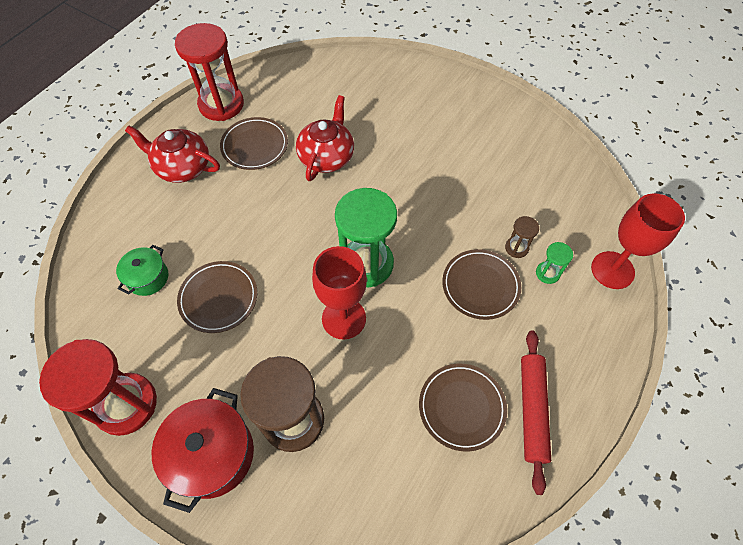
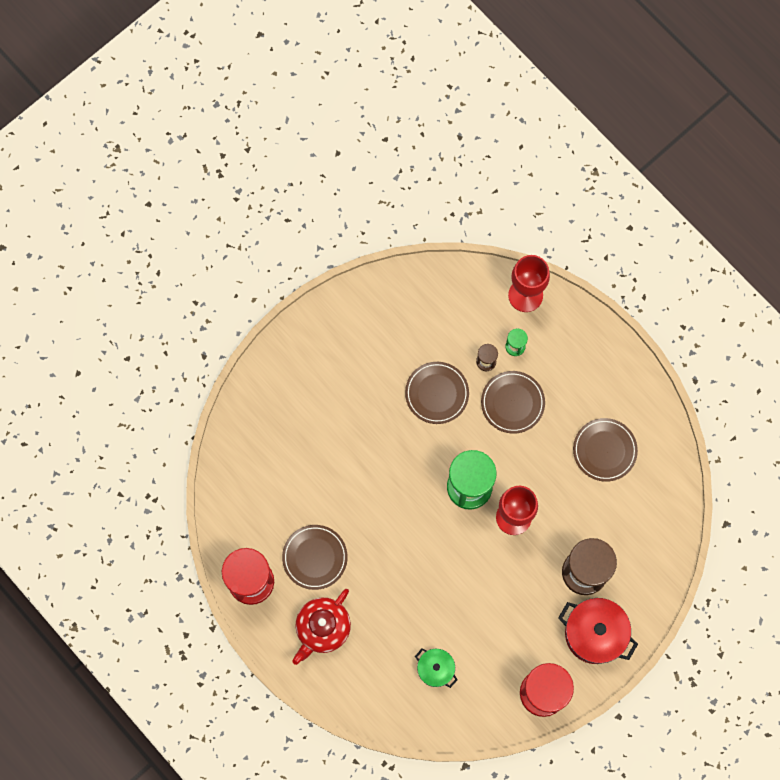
camera: 75 degrees left, 15 degrees up
brown plate [177,261,257,333] -> brown plate moved to [405,362,469,424]
red teapot [296,95,354,181] -> none
red rolling pin [521,330,551,495] -> none

